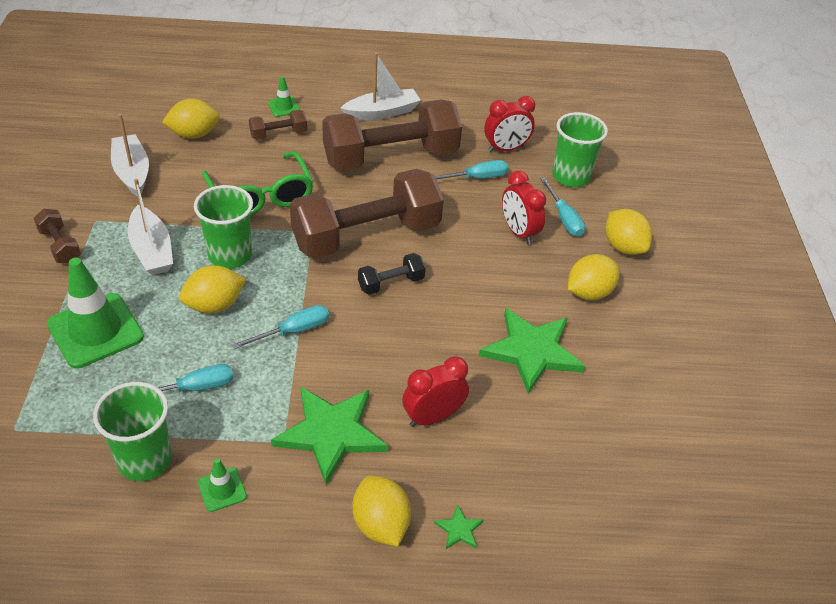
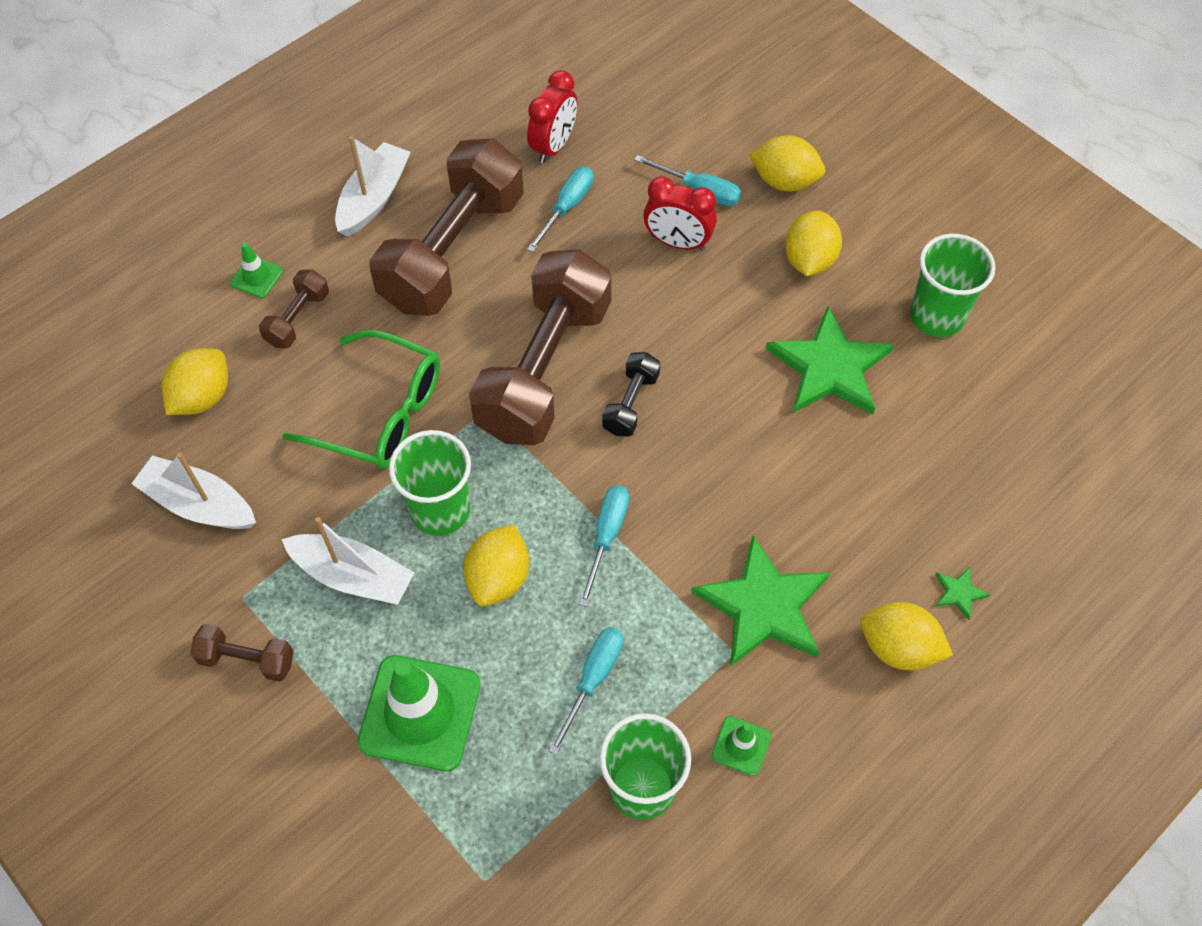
camera: 40 degrees left, 15 degrees up
red clock [402,356,469,427] -> none
green cup [552,112,608,187] -> green cup moved to [910,234,996,337]

